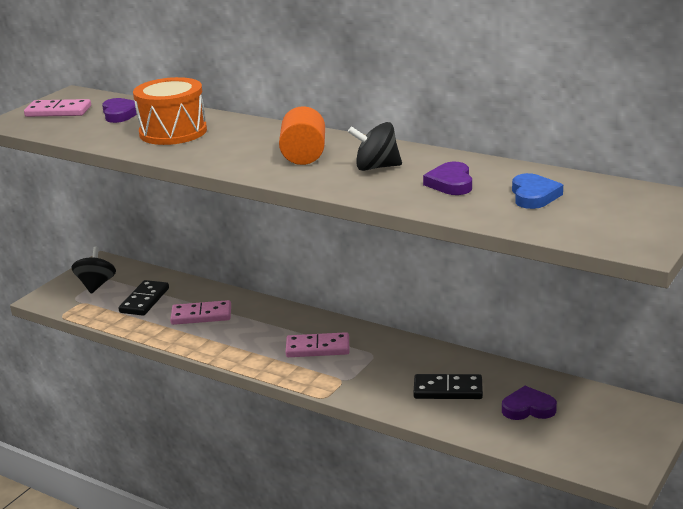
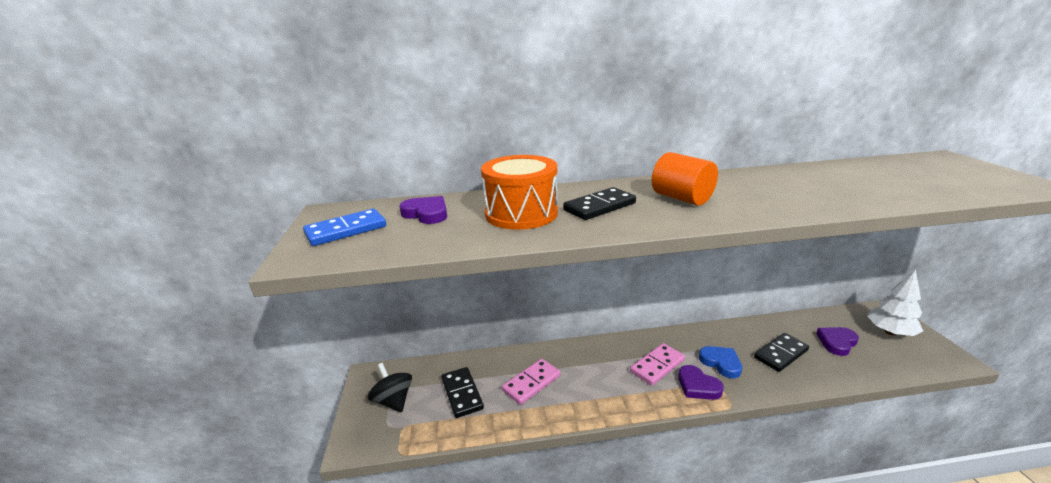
camera: 40 degrees left, 0 degrees up
pink domino [24,99,91,117] -> blue domino [303,209,386,246]
black spinning top [348,122,402,171] -> none
purple heart [423,162,472,195] -> purple heart moved to [678,365,724,400]
blue heart [512,173,563,209] -> blue heart moved to [699,346,742,378]
none -> black domino [563,187,636,220]
none -> white tree [867,270,923,336]

